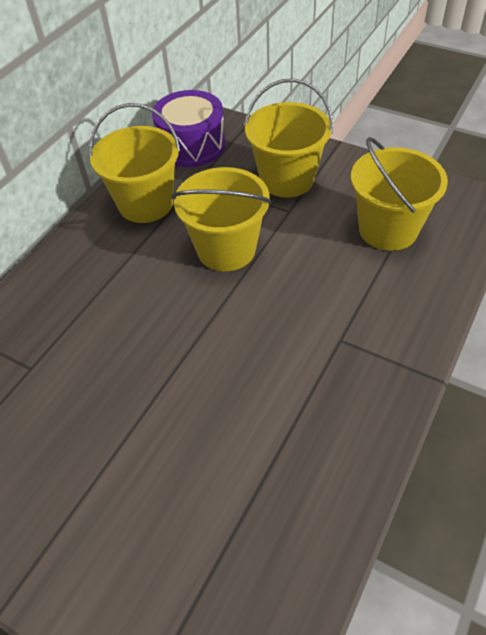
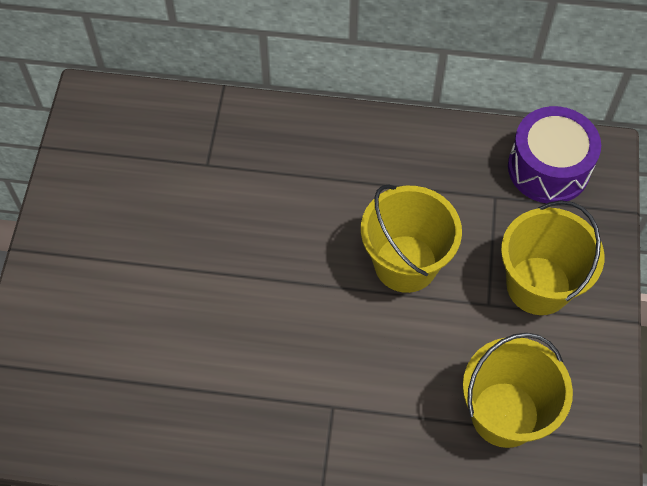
camera: 65 degrees right, 10 degrees up
yellow bucket [89,103,180,223] -> none

